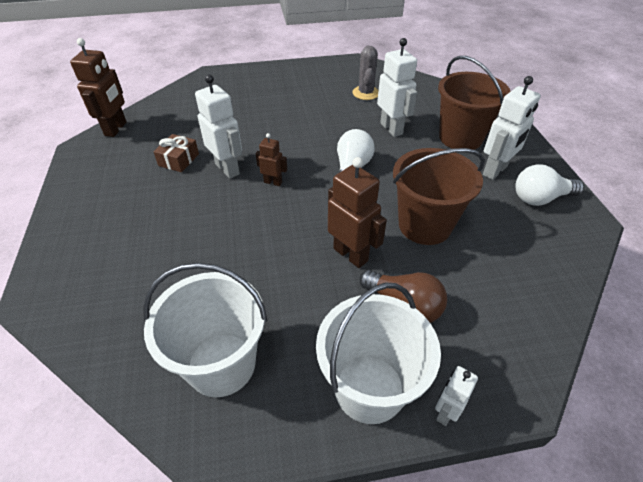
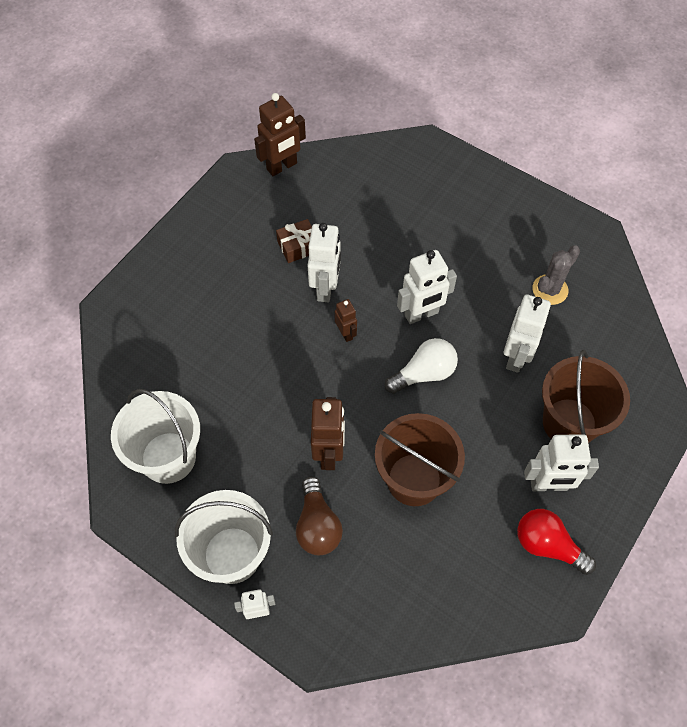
camera: 45 degrees right, 15 degrees up
white light bulb [515,164,584,206] -> red light bulb [517,509,596,575]
none -> white robot [397,250,457,324]

